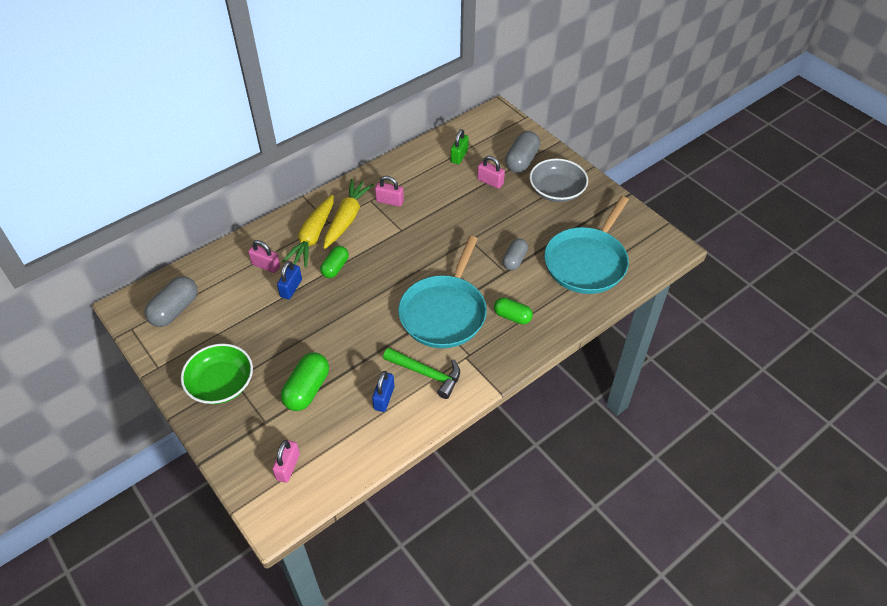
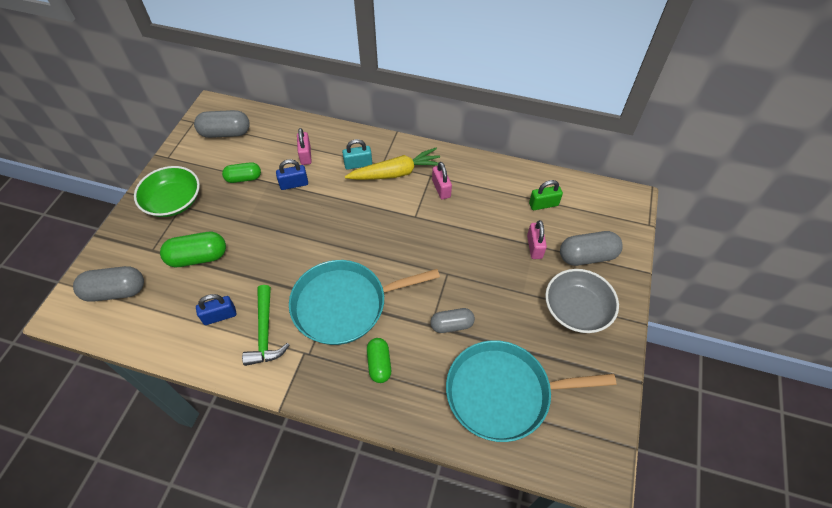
camera: 55 degrees right, 5 degrees up
pink padlock [272,440,300,483] -> grey capsule [73,266,144,302]
yellow carrot [282,195,334,268] -> turquoise padlock [342,139,372,170]
green capsule [320,246,349,278] -> green capsule moved to [222,162,261,183]

